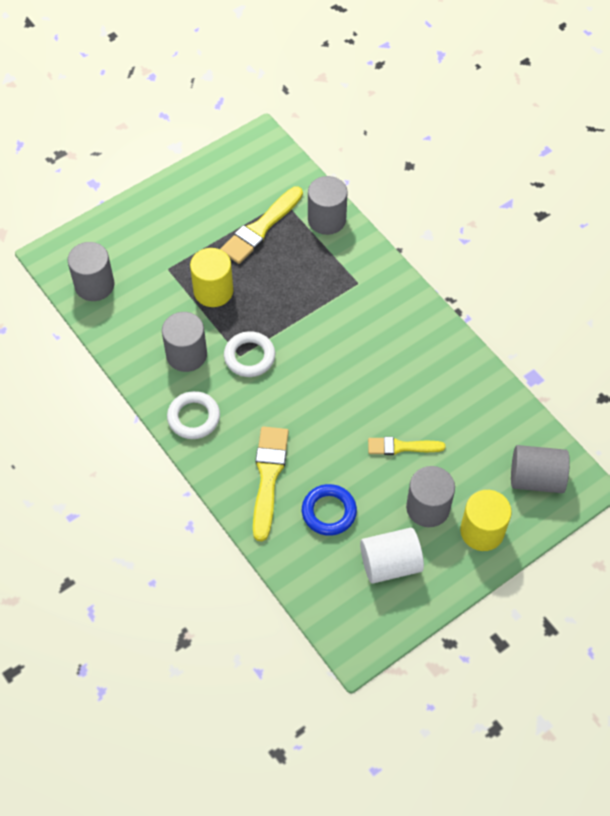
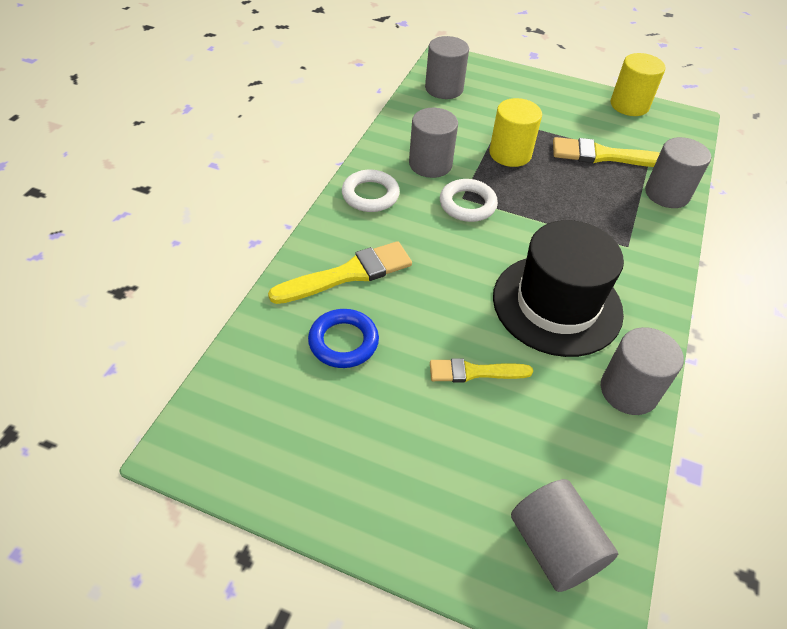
camera: 55 degrees right, 10 degrees down
white cylinder [360,528,424,584] -> none
yellow brush [368,437,445,455] -> yellow brush turned 60 degrees counterclockwise [430,358,533,382]
grey cylinder [406,466,455,527] -> grey cylinder moved to [601,327,684,415]
yellow cylinder [460,490,512,551] -> yellow cylinder moved to [611,53,665,116]
none -> black hat [493,220,624,357]

